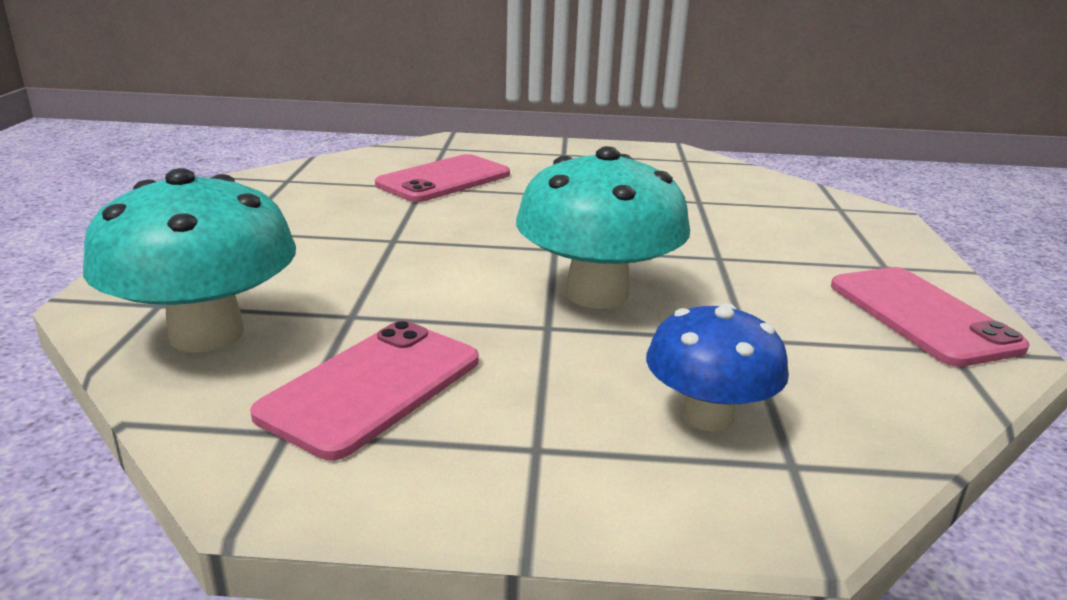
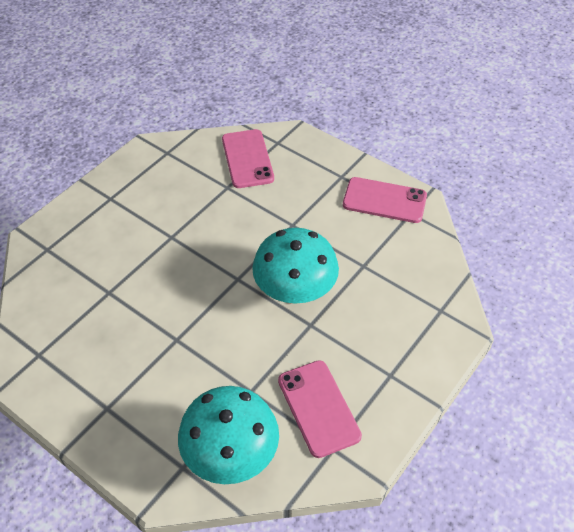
camera: 55 degrees left, 25 degrees up
pink phone [375,154,510,202] -> pink phone moved to [222,129,274,188]
blue mushroom [646,303,789,432] -> none

